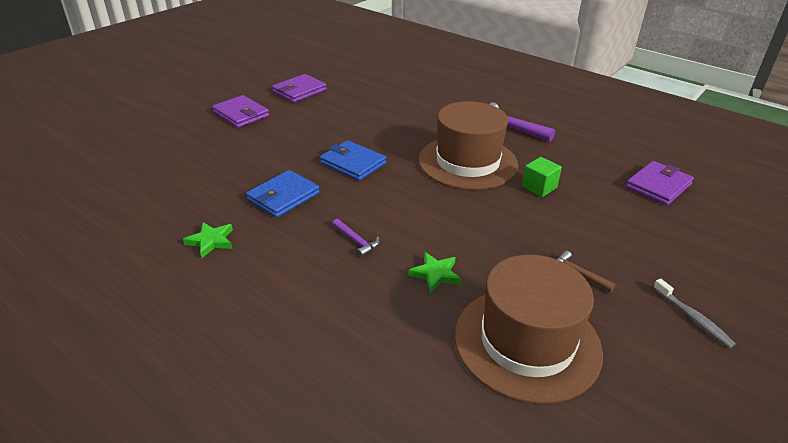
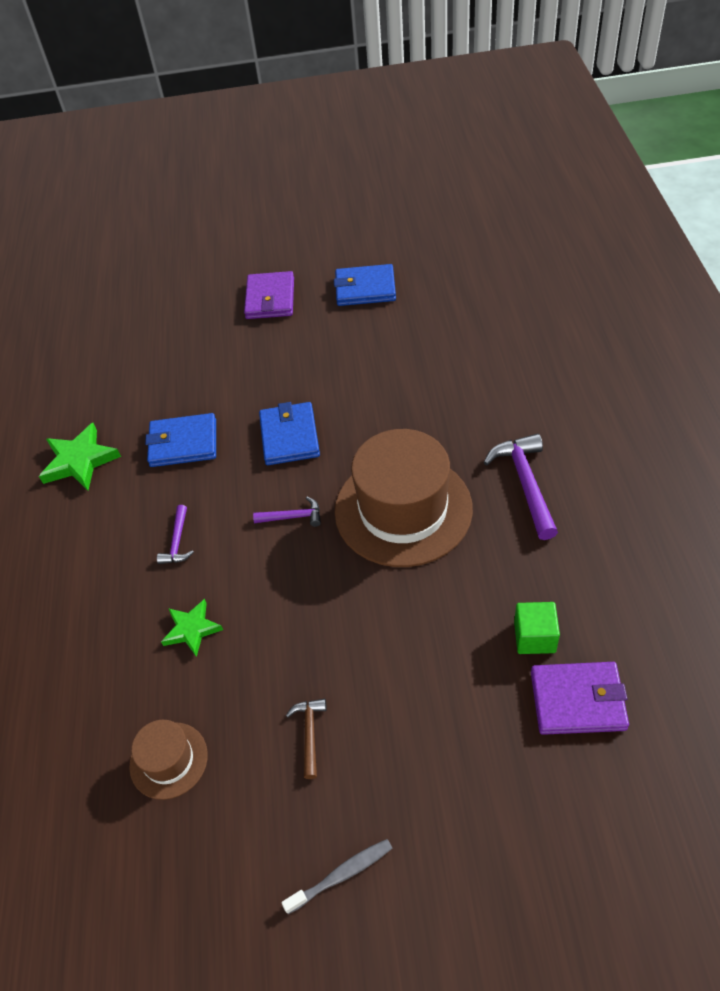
camera: 50 degrees right, 15 degrees up
green star [183,222,233,258] -> green star [39,423,121,490], size x1.53
purple wallet [272,74,327,103] -> blue wallet [334,264,396,306]
brown hat [455,255,603,404] -> brown hat [129,720,208,800], size x0.48
green cube [522,157,562,197] -> green cube moved to [514,602,560,654]
grey toothbrush [653,278,736,348] -> grey toothbrush turned 135 degrees counterclockwise [281,839,392,914]
none -> purple hammer [253,497,321,527]

